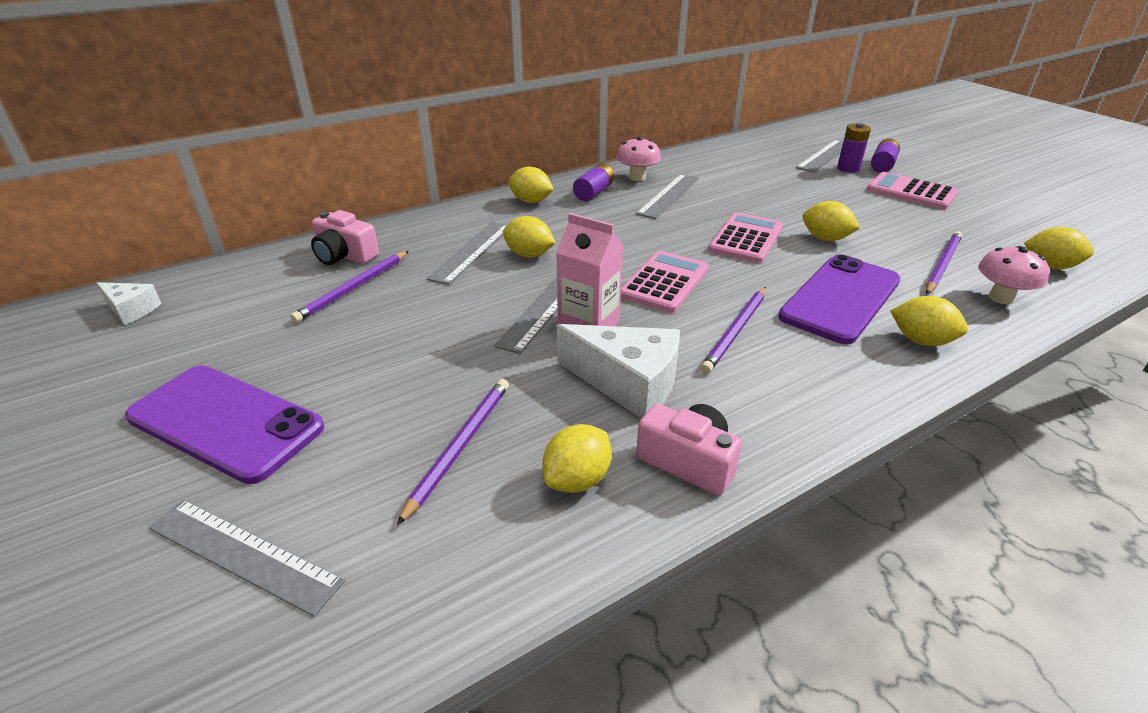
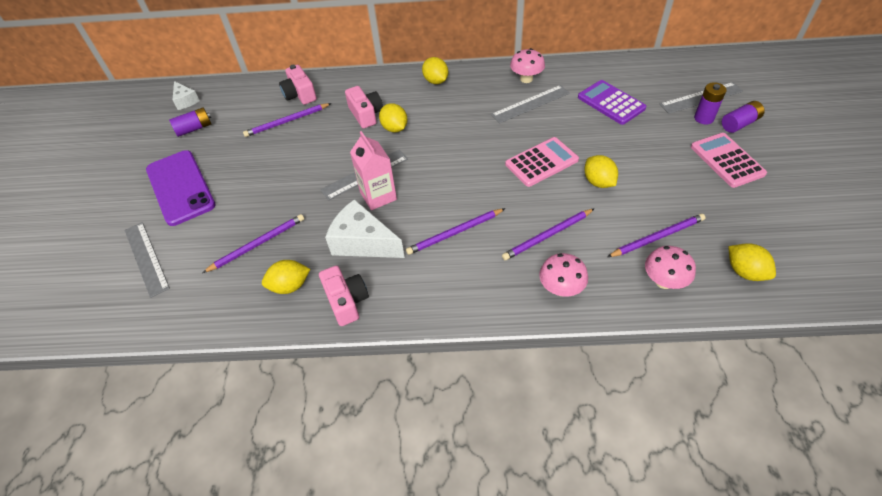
camera: 35 degrees right, 15 degrees up
grey ruler [427,222,507,285] -> pink camera [345,86,383,129]
white cheese [557,324,680,419] -> white cheese turned 150 degrees clockwise [325,199,405,258]
purple battery [573,163,614,201] -> purple battery moved to [169,107,211,137]
pink calculator [621,251,709,313] -> none
purple phone [778,254,901,344] -> purple pencil [502,208,595,260]
yellow lemon [890,296,968,346] -> pink mushroom [539,253,588,296]
none -> purple calculator [578,80,646,125]

